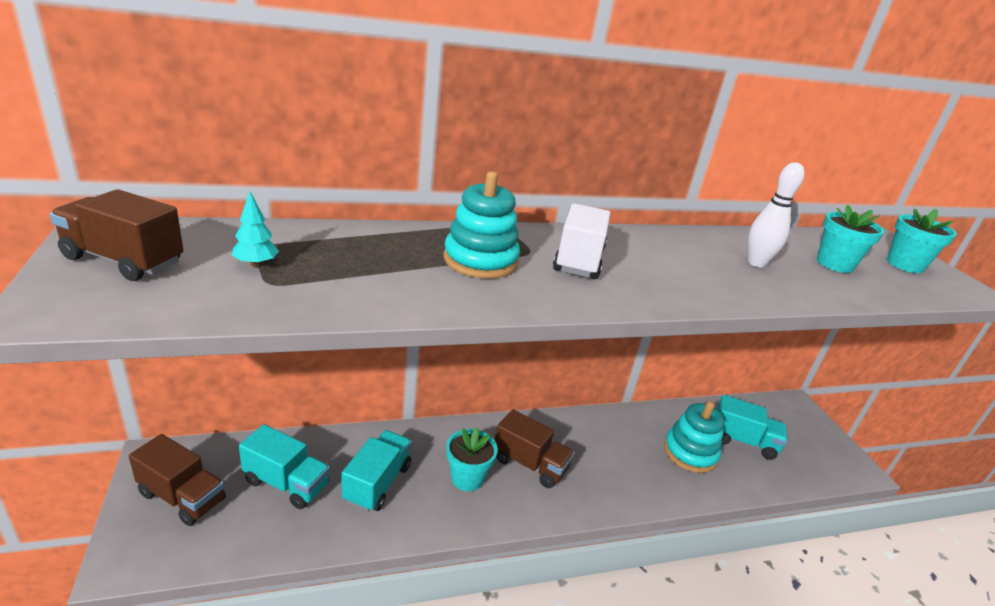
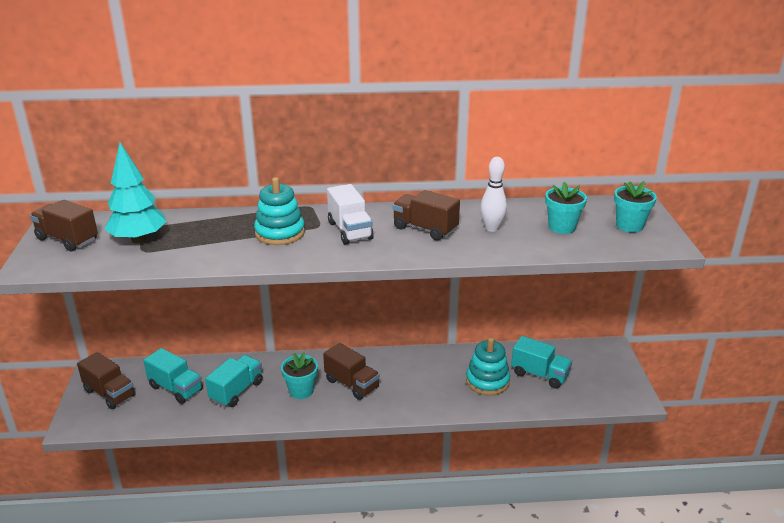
camera: 15 degrees right, 0 degrees up
turquoise tree [232,191,279,267] -> turquoise tree [105,143,166,243], size x2.23
white truck [553,203,610,279] -> white truck turned 135 degrees clockwise [327,184,374,244]
none -> brown truck [392,190,460,241]

